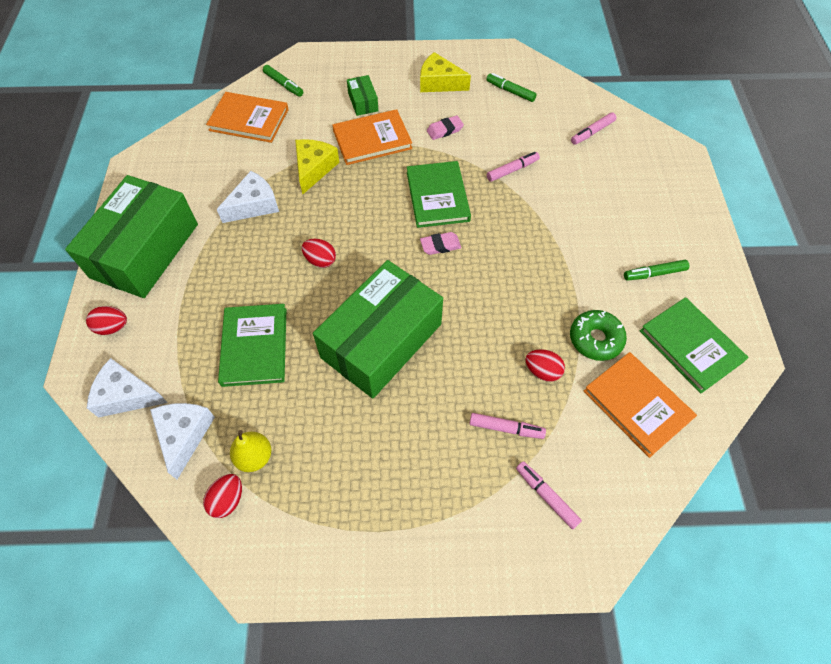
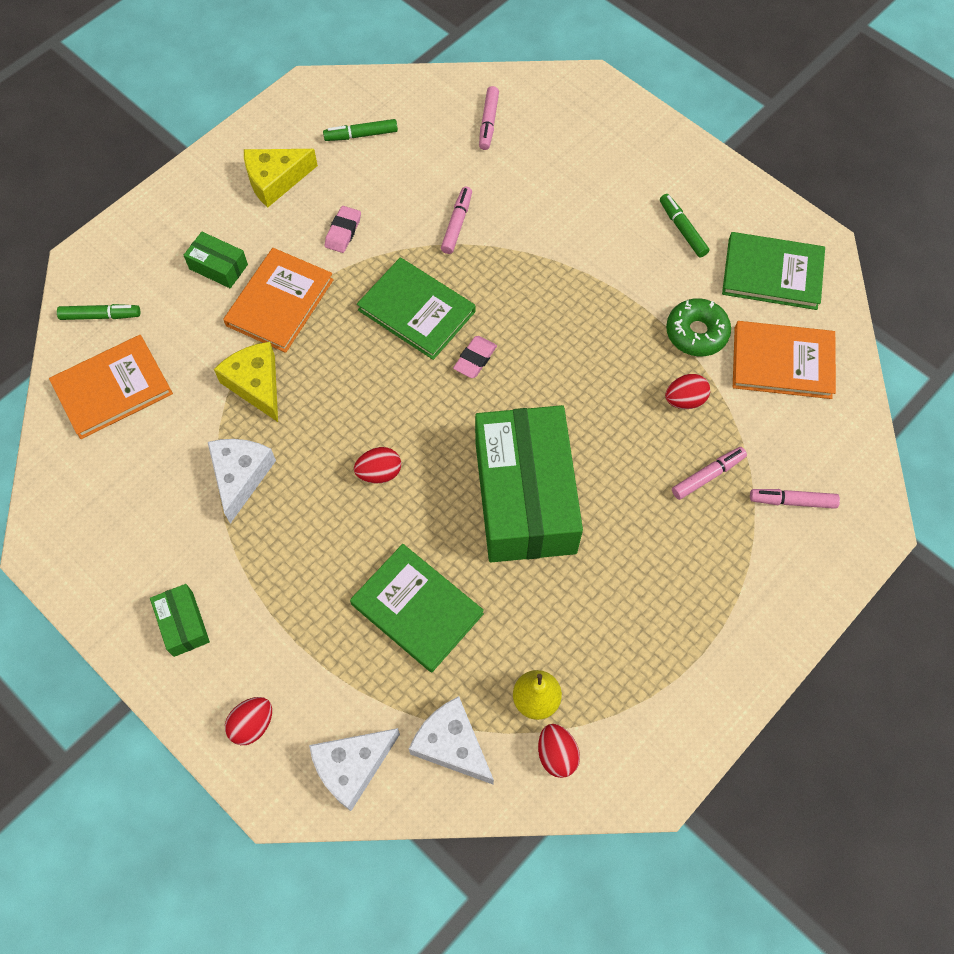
camera: 45 degrees left, 5 degrees up
green box [65,175,198,298] -> green box [150,584,210,657], size x0.41
green marker [624,260,689,281] -> green marker turned 120 degrees clockwise [660,194,709,257]

